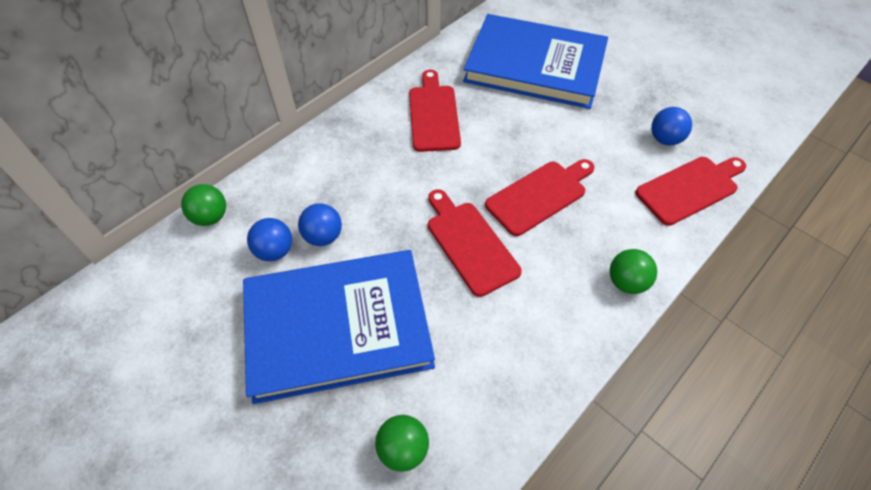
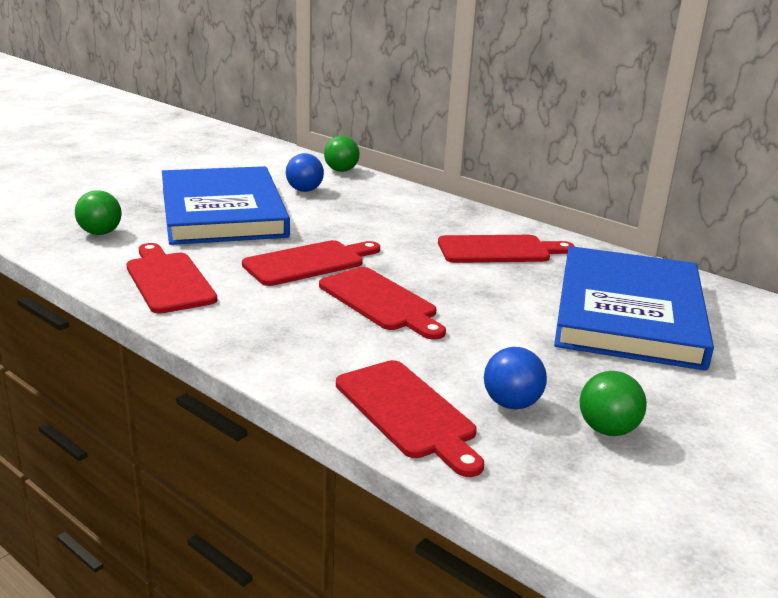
camera: 85 degrees right, 30 degrees down
blue ball [298,203,342,246] -> none
green ball [610,249,657,294] -> green ball moved to [580,371,647,436]
none -> red cutting board [126,243,217,314]

